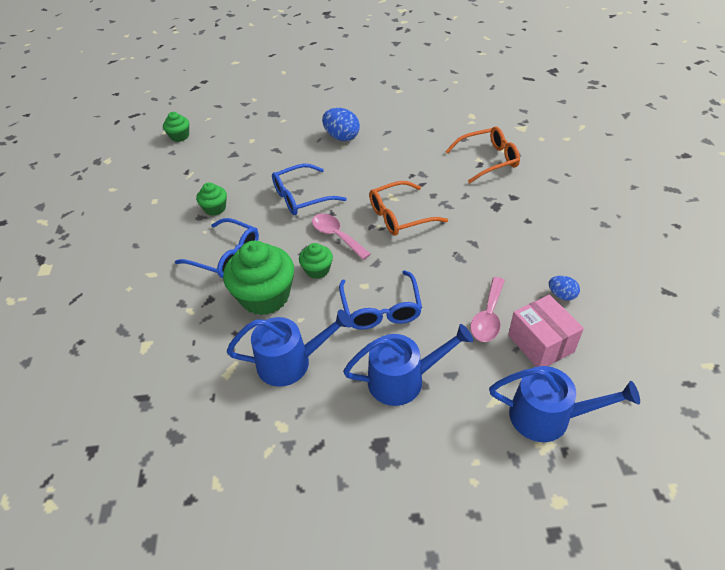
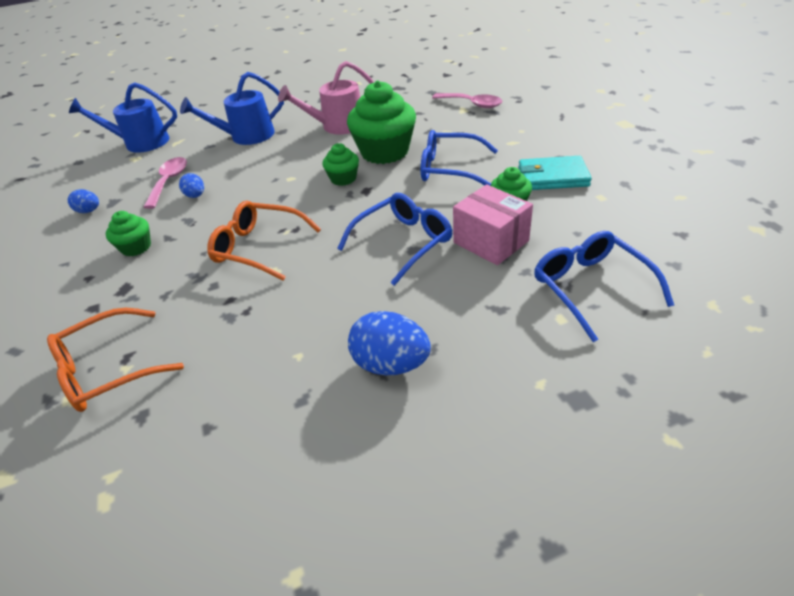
camera: 165 degrees right, 5 degrees down
green cupcake [163,112,189,142] -> green cupcake moved to [106,211,151,256]
blue watering can [227,309,352,387] -> pink watering can [278,61,374,134]
pink spoon [312,213,371,260] -> pink spoon moved to [432,93,502,108]
blue glasses [339,270,422,330] -> blue glasses moved to [534,231,674,342]
orange glasses [369,181,448,236] -> orange glasses turned 120 degrees counterclockwise [207,201,321,281]
pink box [508,295,584,367] -> pink box moved to [453,184,533,265]
none -> blue egg [179,173,204,198]
none -> turquoise wallet [518,156,592,190]

